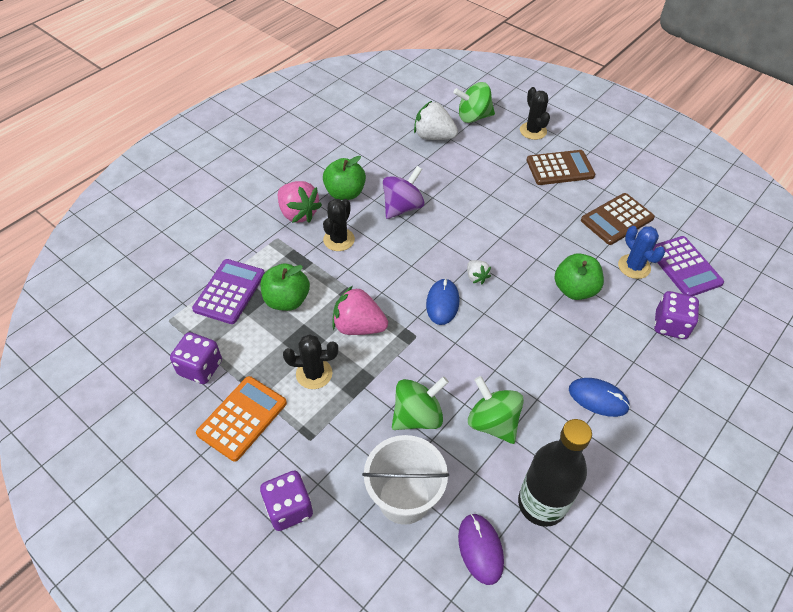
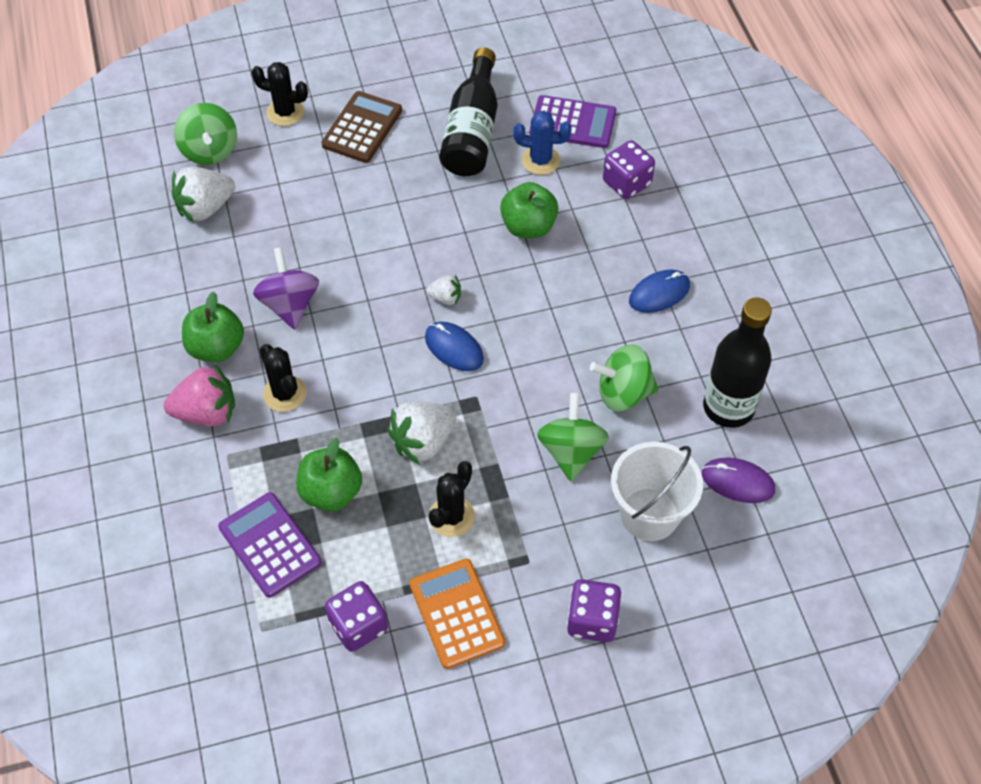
camera: 55 degrees left, 5 degrees up
pink strawberry [332,286,388,335] -> white strawberry [387,402,457,464]
green spinning top [454,82,495,123] -> green spinning top turned 45 degrees counterclockwise [174,103,237,165]
brown calculator [581,193,655,245] -> black bottle [439,48,497,176]

